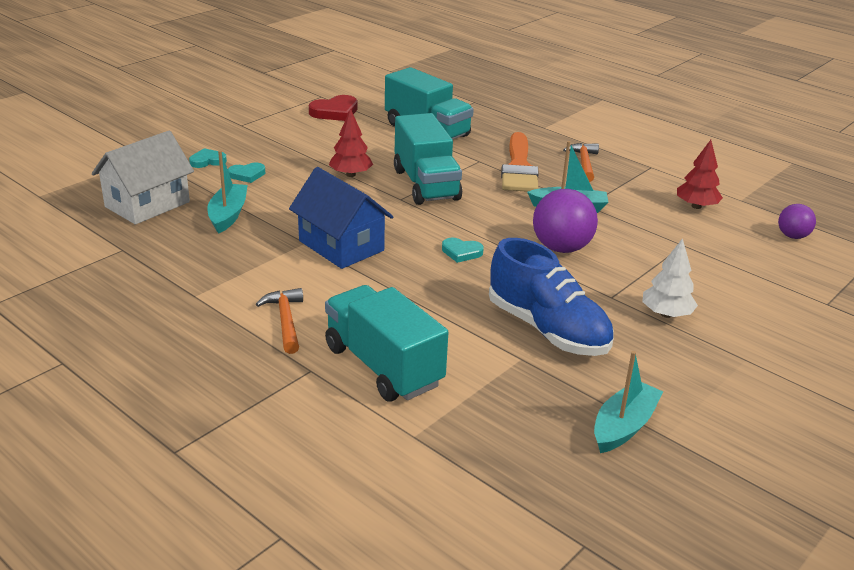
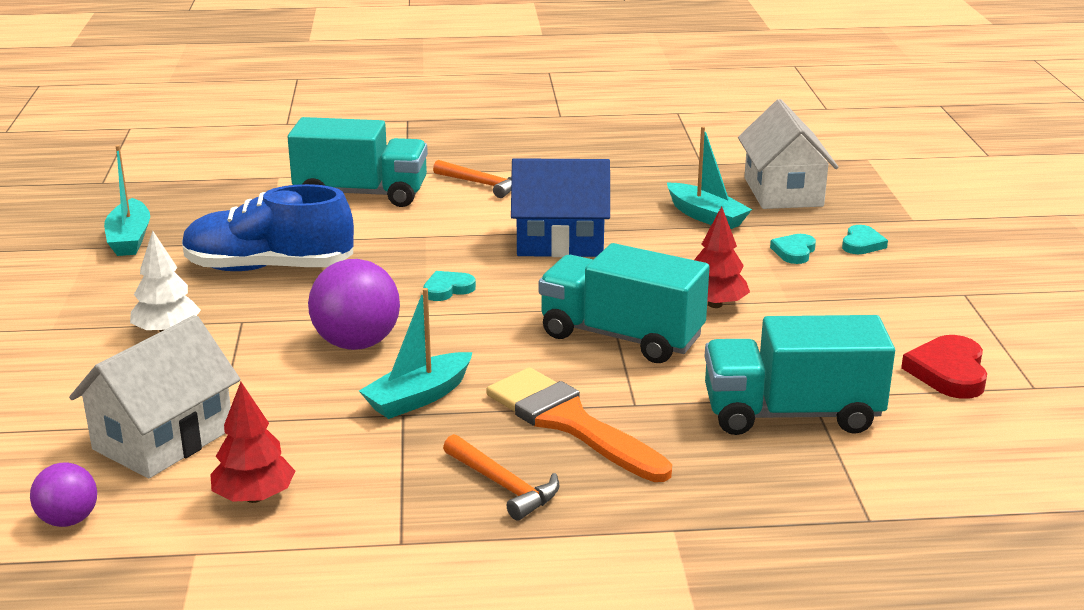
camera: 135 degrees right, 5 degrees down
none -> white house [69,315,241,478]

